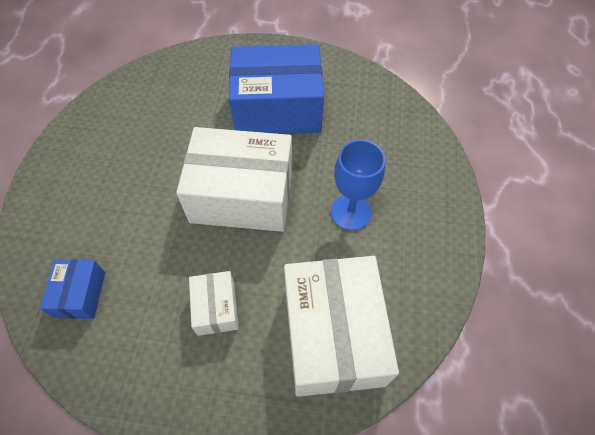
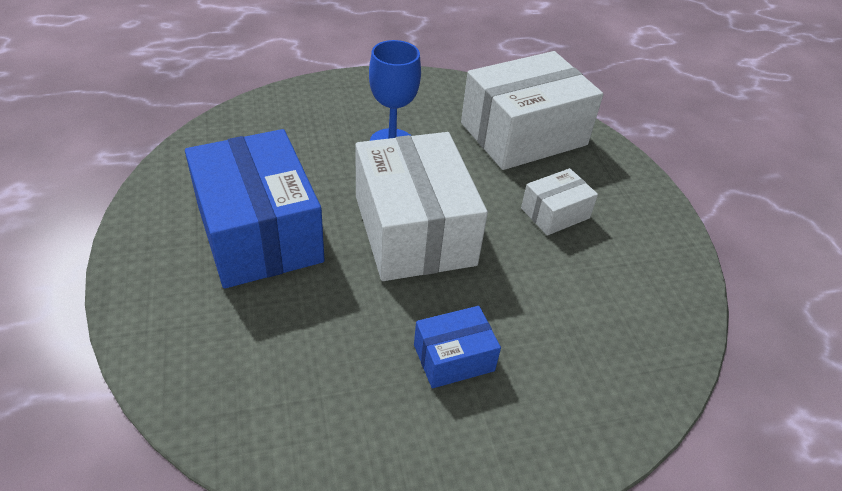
camera: 115 degrees left, 15 degrees down
blue box [40,259,105,319] -> blue box moved to [414,306,501,388]

